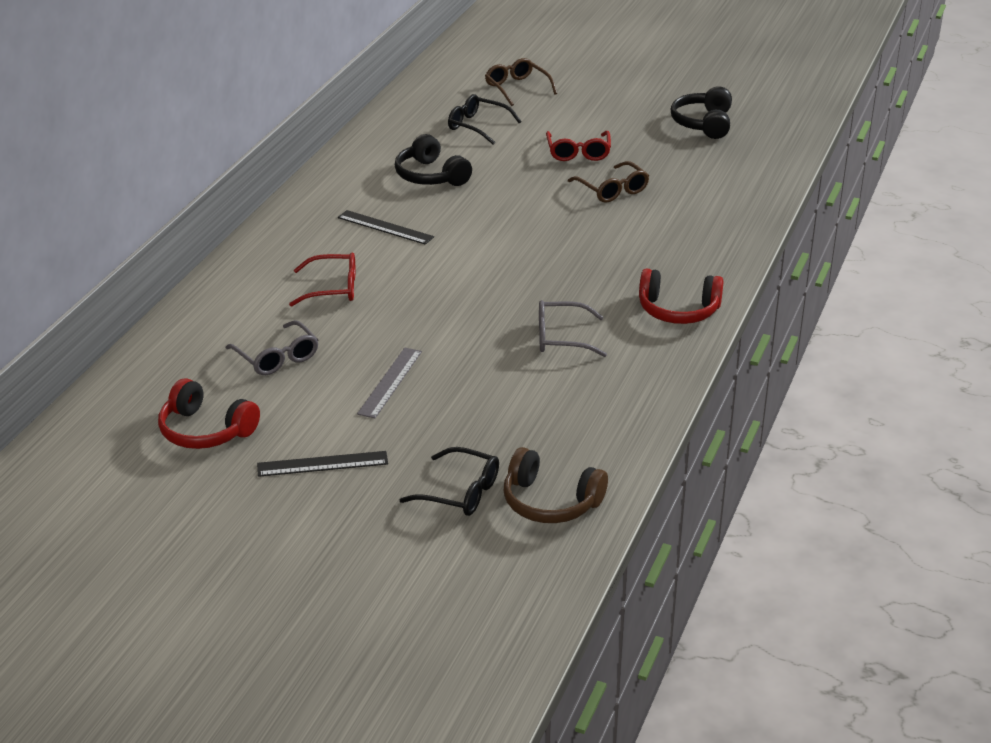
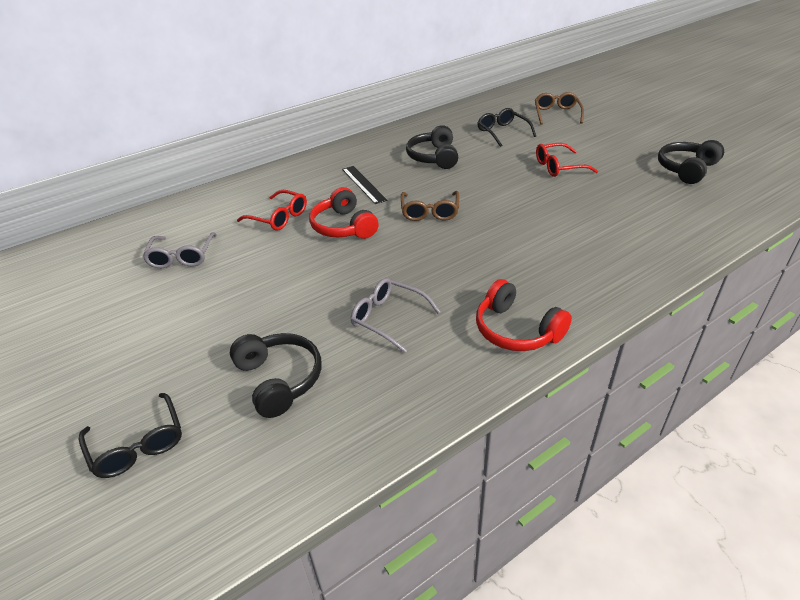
camera: 35 degrees right, 5 degrees up
red headphones [158,378,260,449] -> red headphones moved to [309,187,379,239]
black ruler [257,451,388,477] -> none
grey ruler [357,348,422,419] -> none
brown headphones [504,447,608,523] -> none
red glasses [546,131,611,161] -> red glasses turned 45 degrees clockwise [536,143,598,177]
brown glasses [568,161,649,203] -> brown glasses moved to [401,191,459,221]
none -> black headphones [230,333,322,418]

